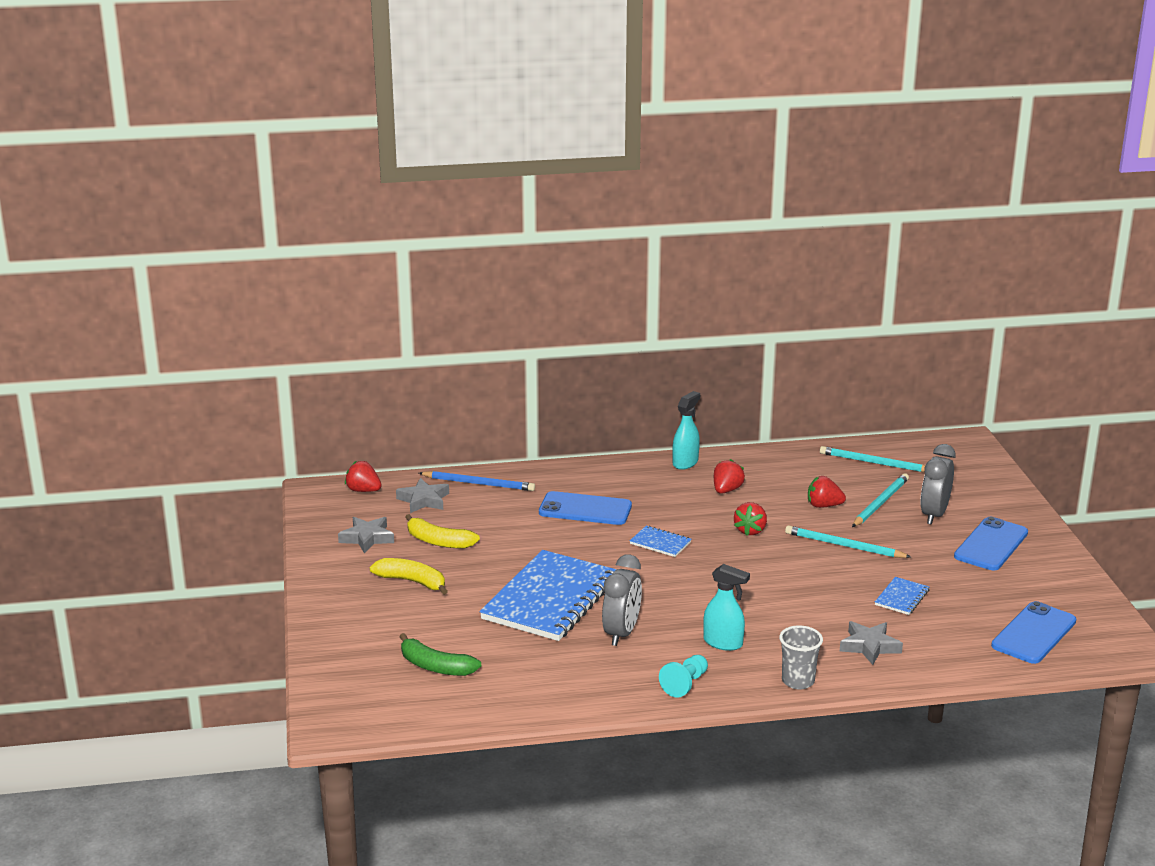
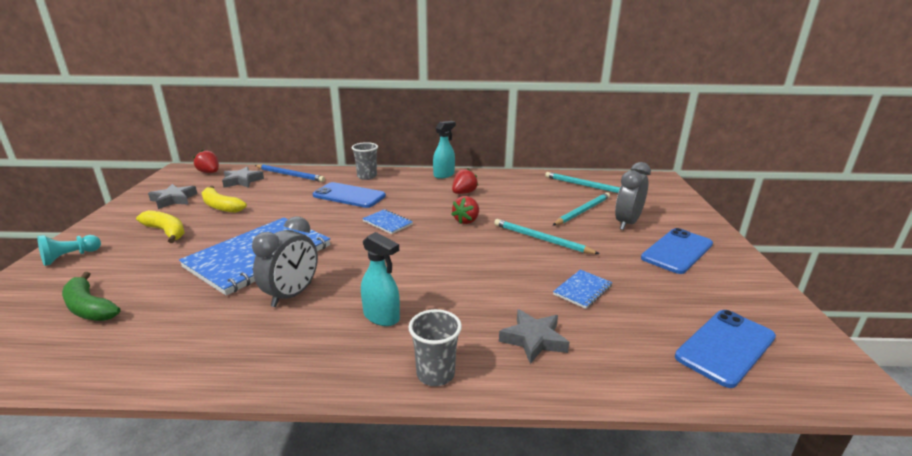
camera: 10 degrees right, 0 degrees up
turquoise pawn [659,655,708,698] -> turquoise pawn moved to [37,235,101,266]
red strawberry [808,476,846,508] -> none
none -> grey cup [352,142,378,180]

